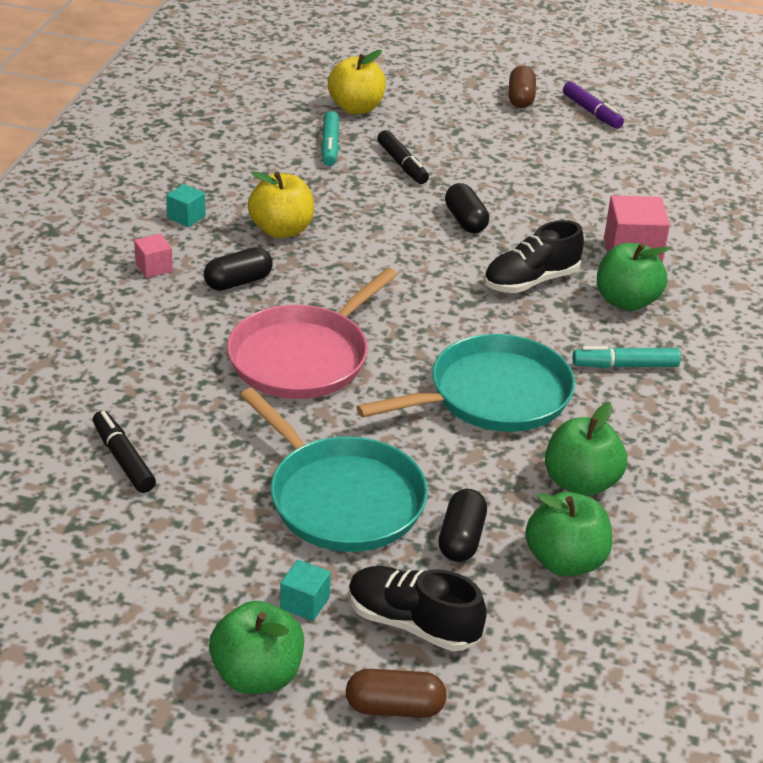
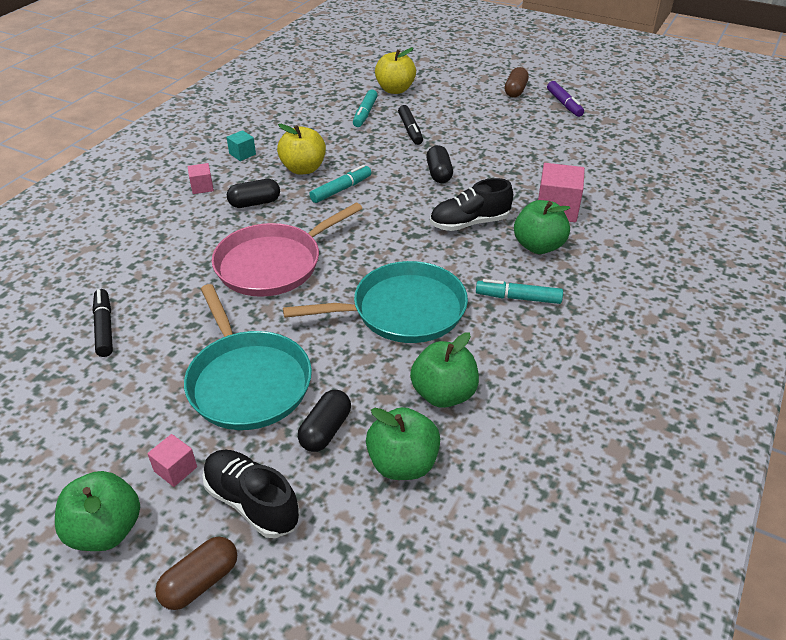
camera: 15 degrees right, 5 degrees up
turquoise cube [280,560,331,621] -> pink cube [147,434,197,487]
brown capsule [346,669,447,718] -> brown capsule turned 60 degrees counterclockwise [155,536,237,610]
none -> turquoise marker [309,165,371,203]

